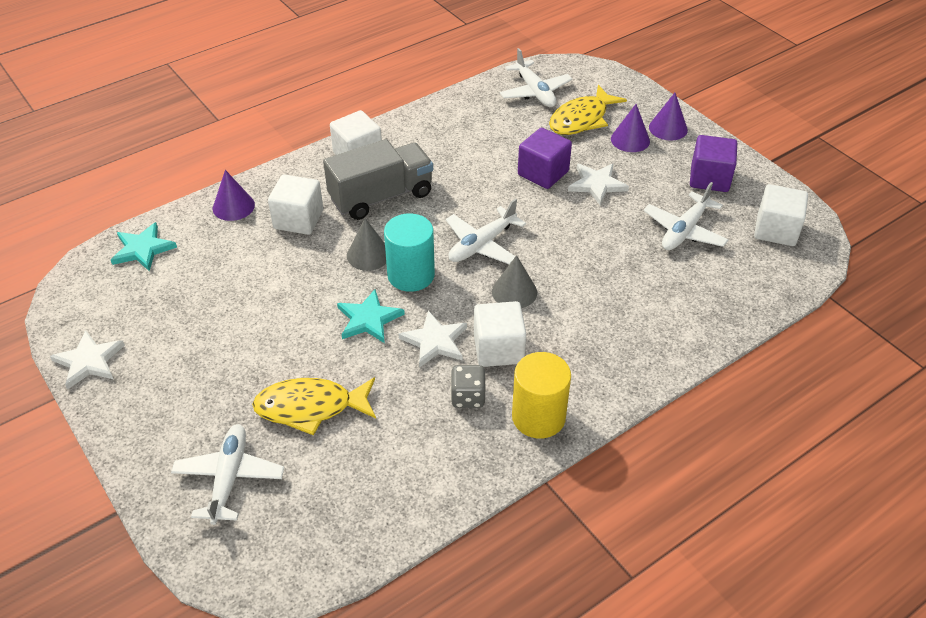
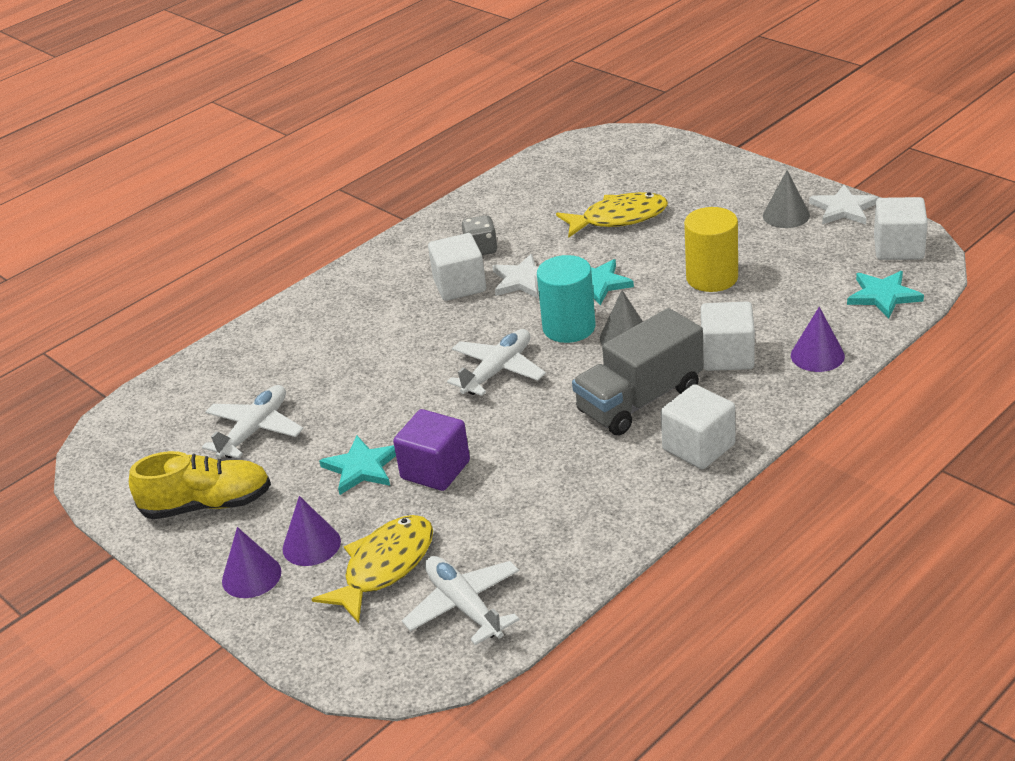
camera: 175 degrees right, 10 degrees down
white plane [171,424,284,525] -> none
grey cone [492,255,537,308] -> grey cone moved to [763,170,810,228]
yellow cylinder [512,352,571,439] -> yellow cylinder moved to [684,207,738,292]
white star [568,164,629,205] -> turquoise star [319,436,396,495]
purple cube [690,135,737,192] -> yellow shoe [129,451,271,519]
white cube [754,184,808,246] -> white cube moved to [874,197,928,260]

